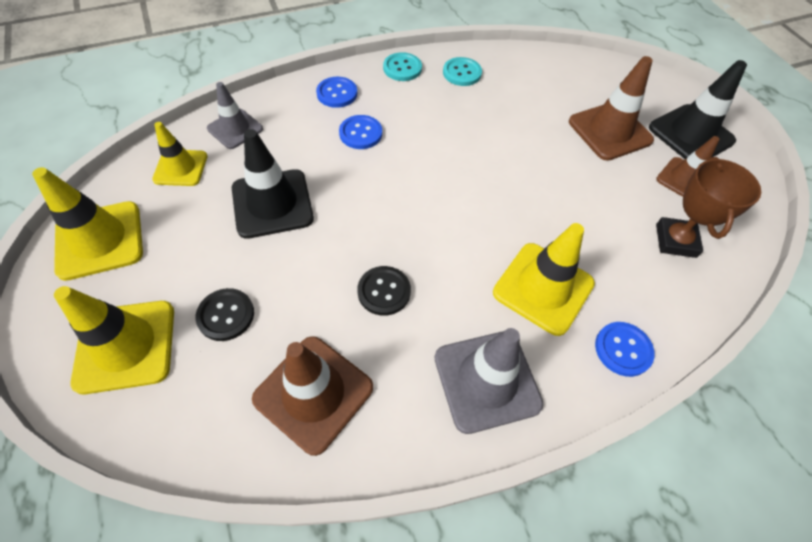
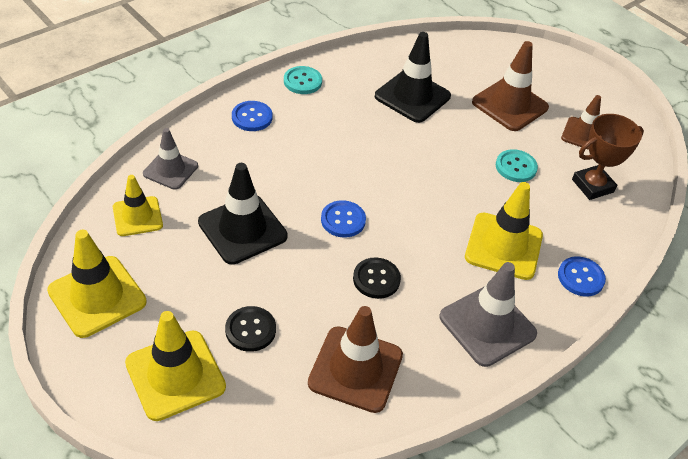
camera: 20 degrees left, 10 degrees down
blue button [339,115,382,149] -> blue button moved to [321,200,366,238]
turquoise button [443,57,482,86] -> turquoise button moved to [496,149,538,182]
black traffic cone [649,60,747,159] -> black traffic cone moved to [375,32,451,123]
brown trophy [656,157,761,258] -> brown trophy turned 75 degrees clockwise [572,114,644,200]

